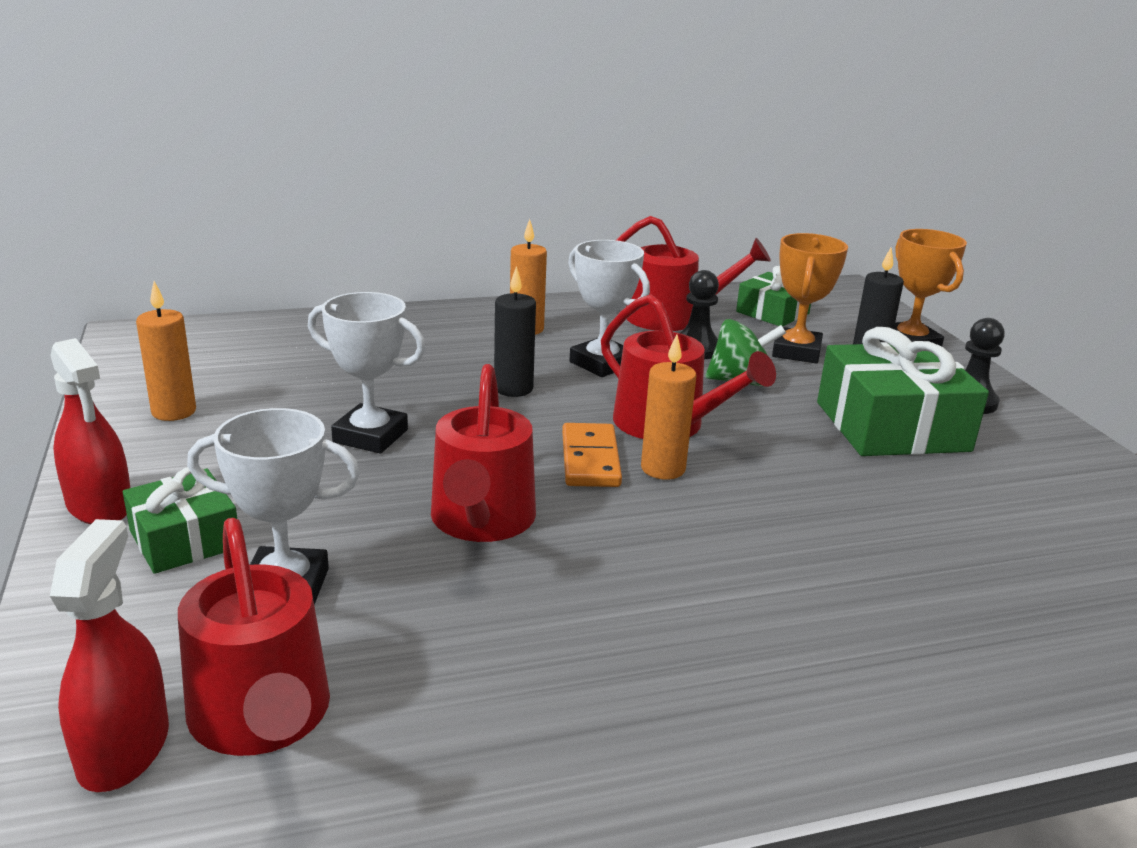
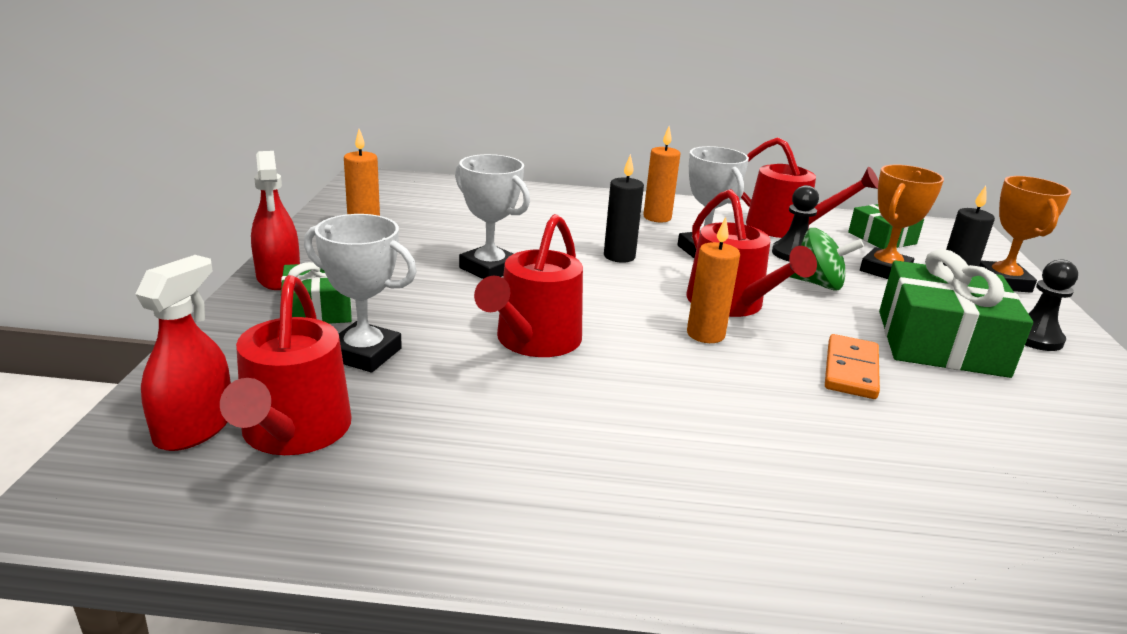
camera: 20 degrees right, 0 degrees up
orange domino [562,423,622,487] -> orange domino moved to [825,334,880,399]

